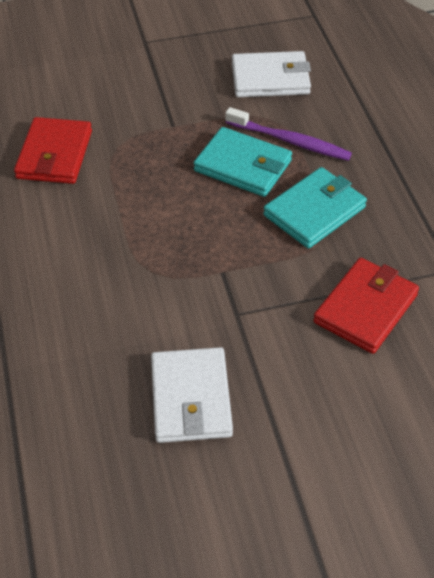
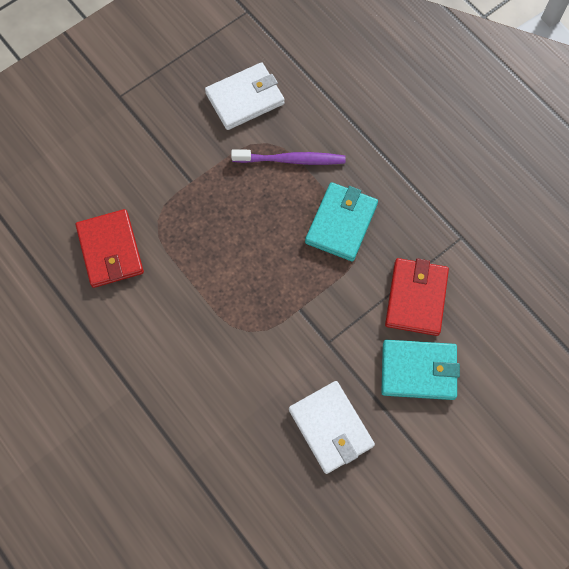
camera: 25 degrees left, 20 degrees up
turquoise wallet [194,127,292,197] -> turquoise wallet moved to [381,340,460,400]

